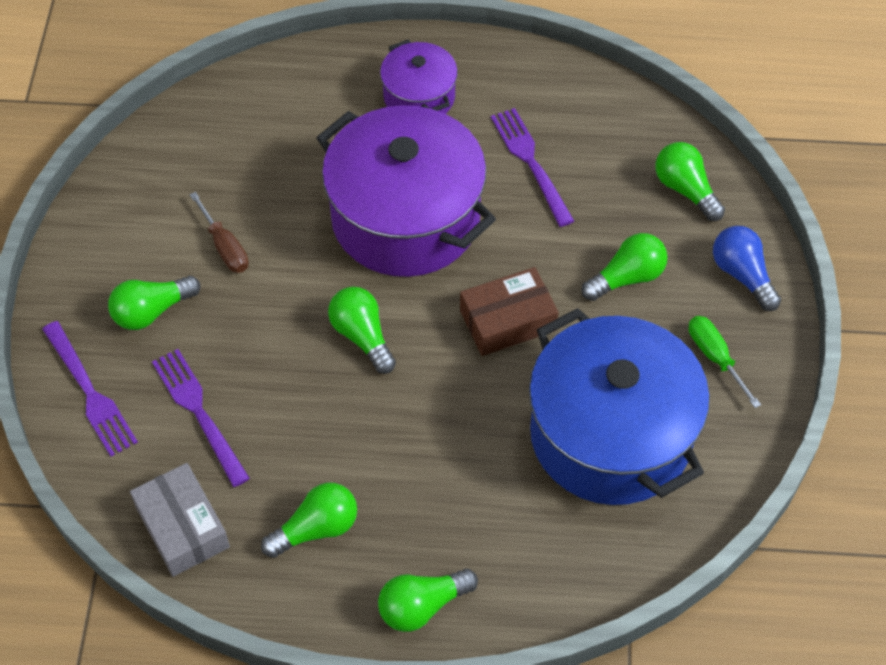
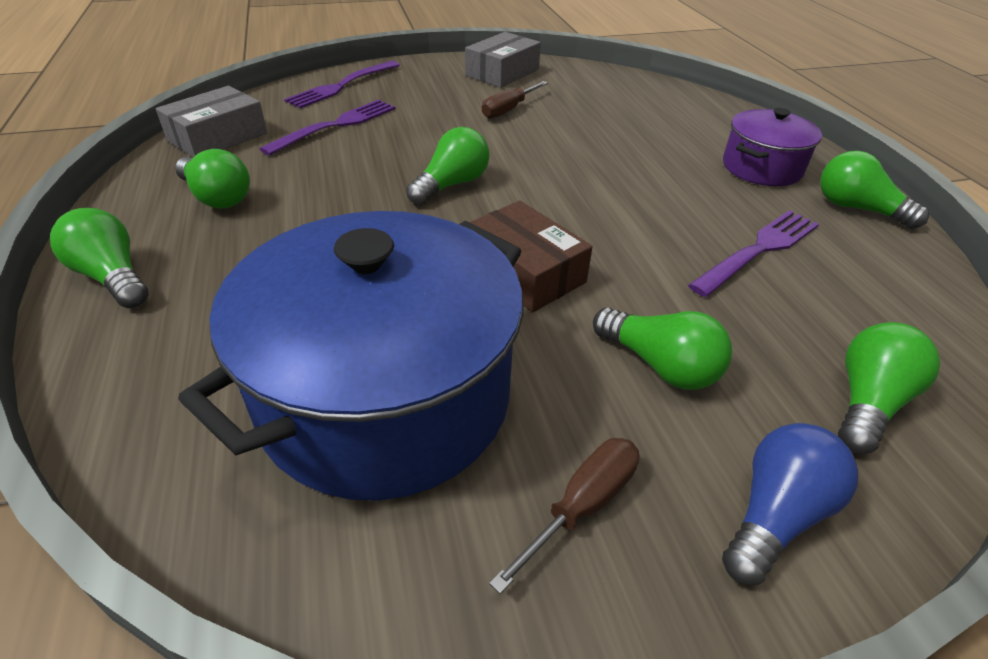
camera: 70 degrees right, 15 degrees down
green light bulb [108,276,201,330] -> green light bulb moved to [820,151,929,229]
purple pot [316,105,496,277] -> none
green screwdriver [689,316,761,408] -> brown screwdriver [489,438,640,594]
none -> grey box [465,32,541,88]

